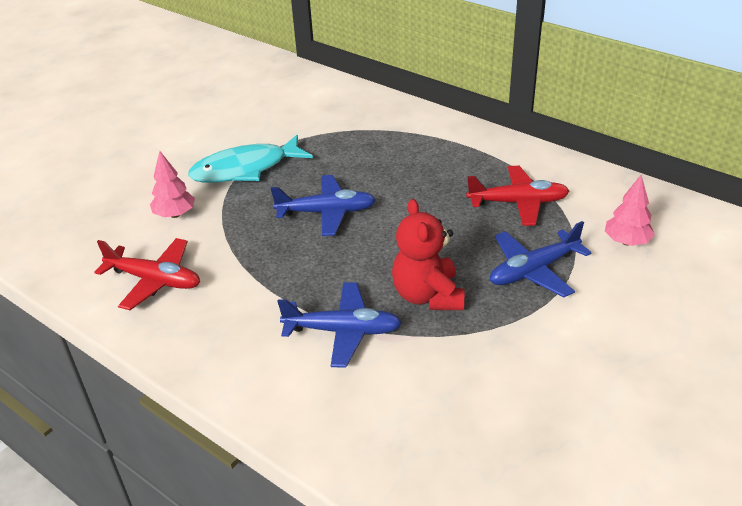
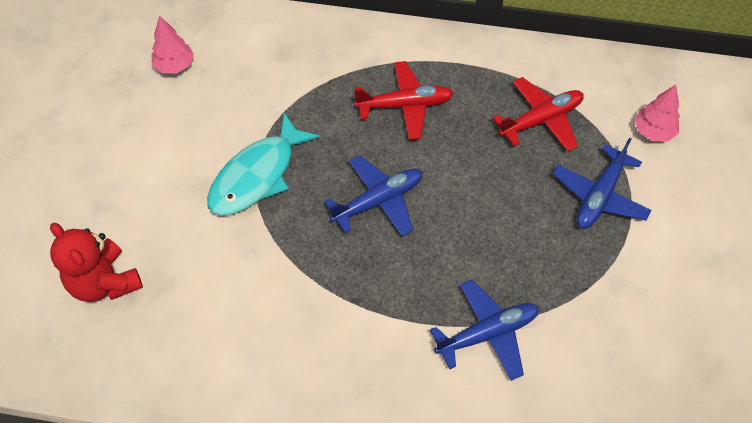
camera: 30 degrees left, 20 degrees up
red plane [94,238,200,310] -> red plane moved to [354,61,453,140]
pink tree [150,151,195,218] -> pink tree moved to [151,16,194,73]
red teddy bear [392,199,464,310] -> red teddy bear moved to [50,223,143,302]

